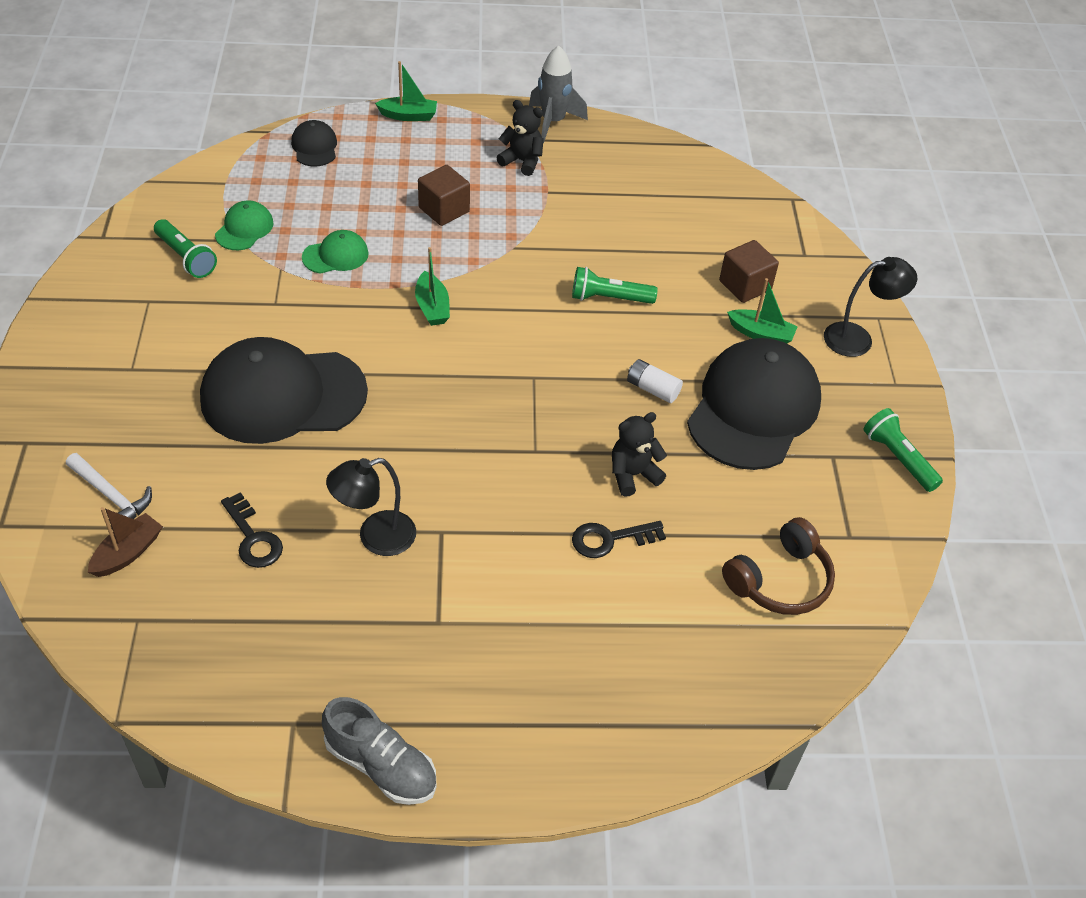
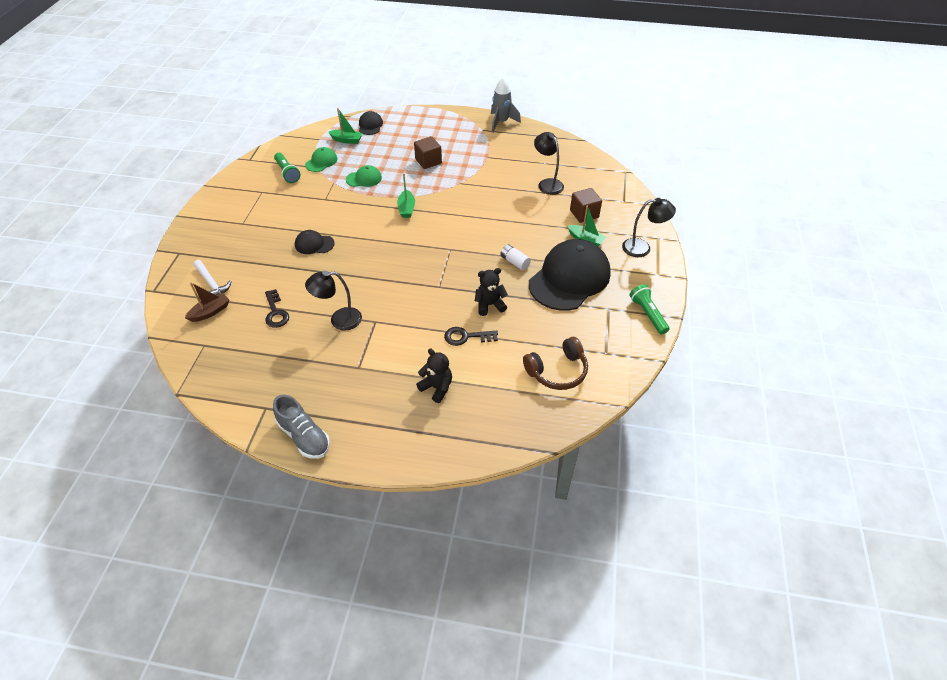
camera: 15 degrees right, 0 degrees up
black cap [200,337,368,444] -> black cap [295,230,335,254], size x0.45
green boat [375,61,437,121] -> green boat moved to [329,108,363,144]
black teddy bear [496,100,544,176] -> black teddy bear moved to [416,349,452,403]
green flashlight [572,267,658,304] -> none
none -> black lamp [534,132,564,195]

